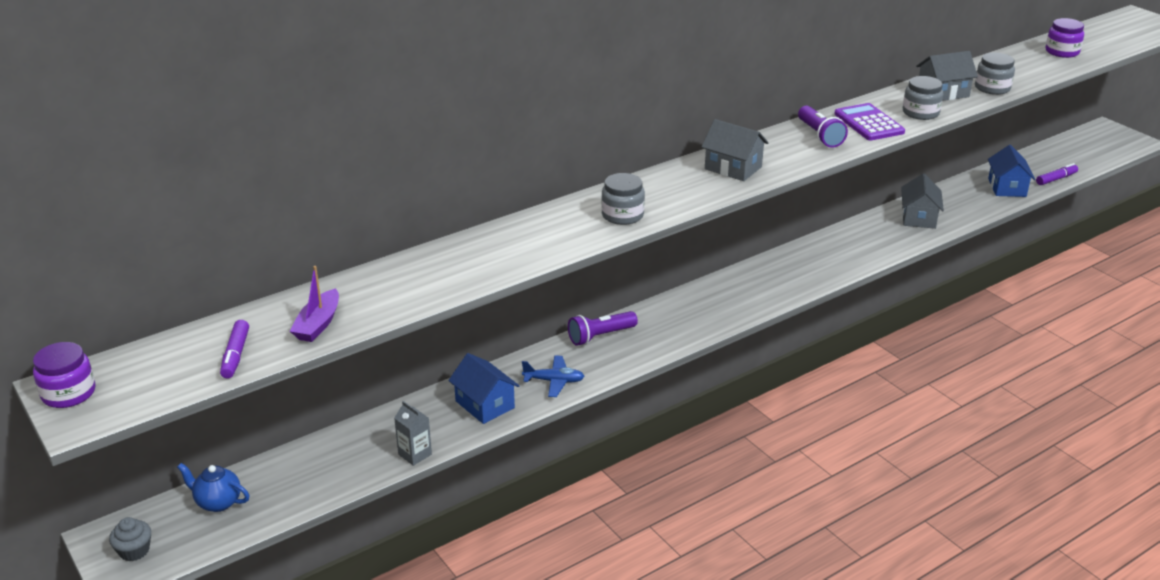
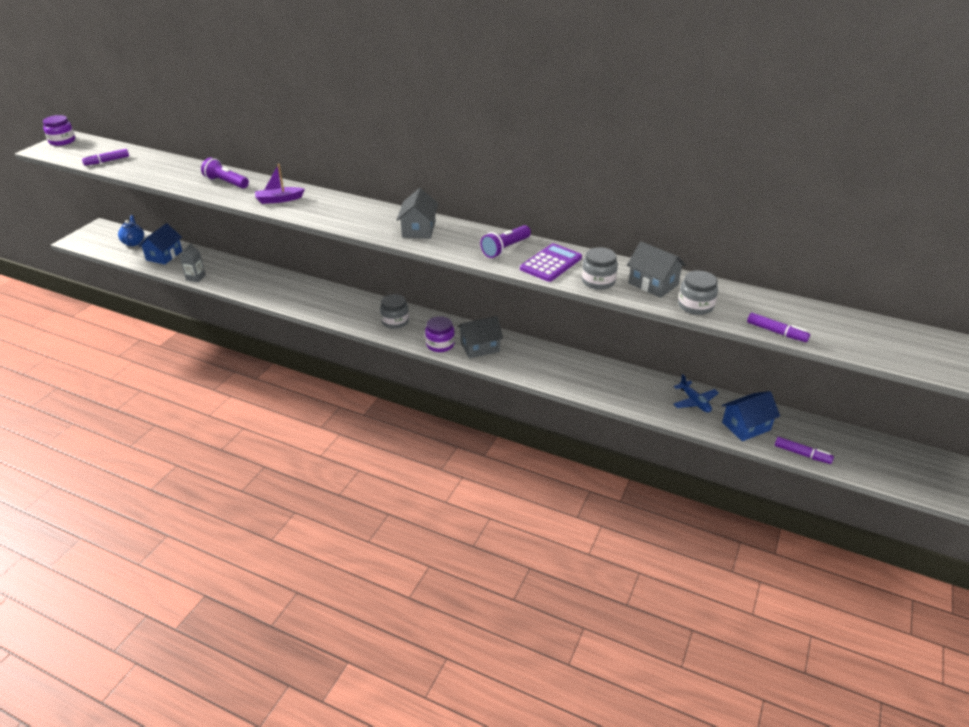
camera: 60 degrees right, 5 degrees up
grey cupcake [109,517,151,561] -> none
purple boat [290,266,339,342] -> purple boat moved to [255,164,305,204]
blue house [448,353,519,424] -> blue house moved to [138,223,182,264]
blue plane [522,355,585,397] -> blue plane moved to [674,374,719,412]
purple flashlight [568,311,638,346] -> purple flashlight moved to [201,157,249,189]
grey jar [601,173,645,225] -> grey jar moved to [380,294,409,329]
grey house [901,173,944,229] -> grey house moved to [458,316,503,359]
purple jar [1046,18,1084,58] -> purple jar moved to [425,316,455,352]
none -> purple marker [747,312,810,342]

